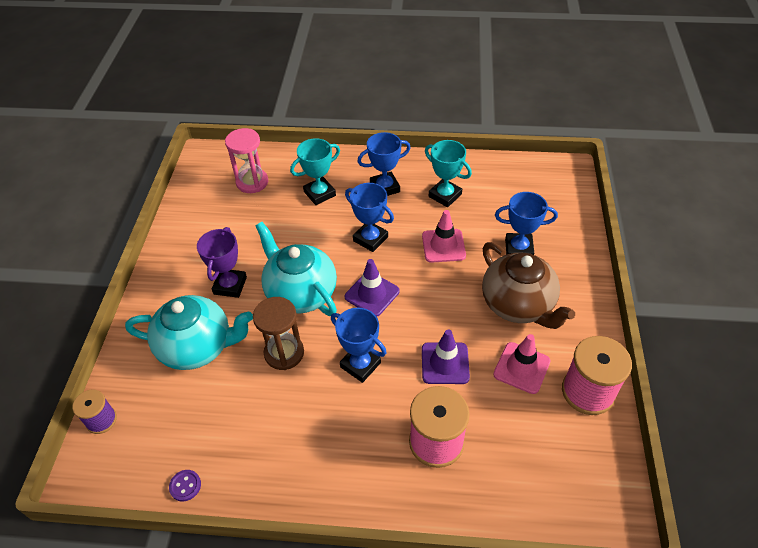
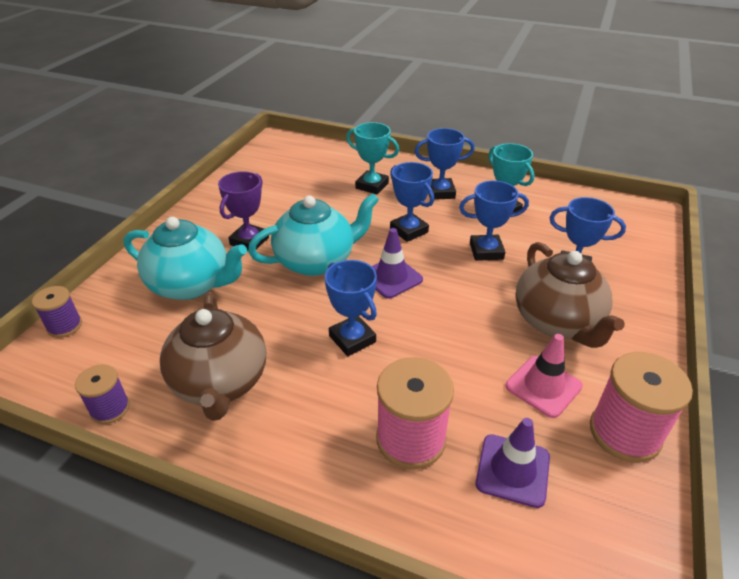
camera: 15 degrees right, 10 degrees down
purple button [169,470,201,502] -> purple spool [75,364,130,424]
pink hourglass [225,128,268,193] -> none
brown hourglass [253,297,304,370] -> none
turquoise teapot [256,222,337,316] -> turquoise teapot turned 90 degrees clockwise [248,193,379,276]
turquoise trophy [290,138,340,205] -> turquoise trophy turned 45 degrees clockwise [346,122,399,195]
pink traffic cone [422,210,466,263] -> blue trophy [459,180,529,261]
purple traffic cone [422,330,470,384] -> purple traffic cone moved to [475,418,550,508]
none -> brown teapot [160,292,266,421]

